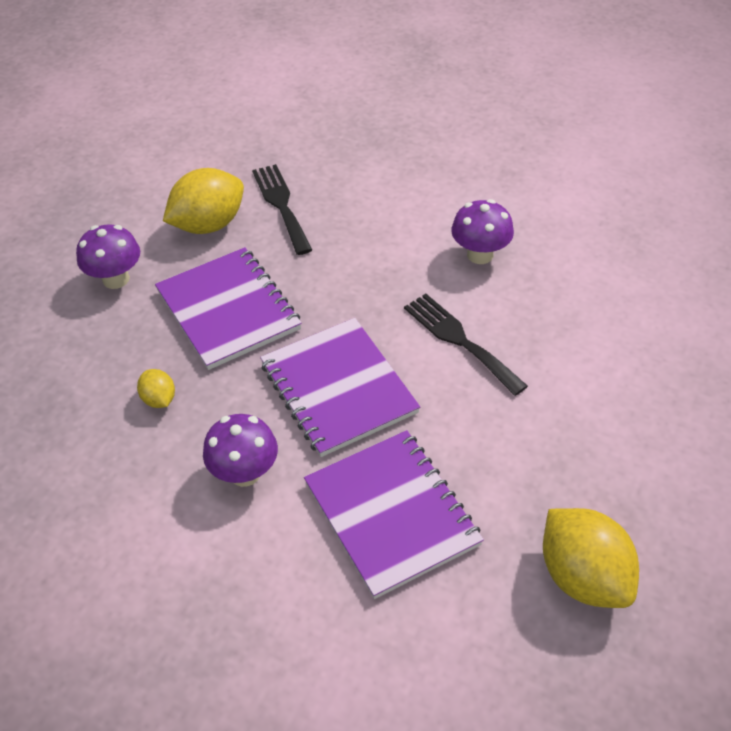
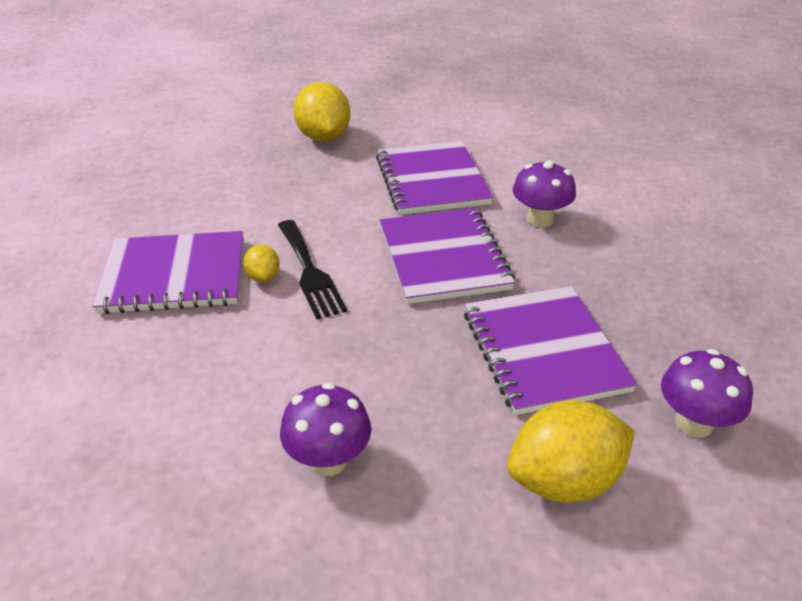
camera: 165 degrees left, 10 degrees down
yellow lemon [137,369,175,408] -> yellow lemon moved to [243,244,280,282]
black fork [252,164,312,255] -> none
purple mushroom [451,199,514,264] -> purple mushroom moved to [280,383,371,476]
none -> purple notebook [93,231,243,314]

